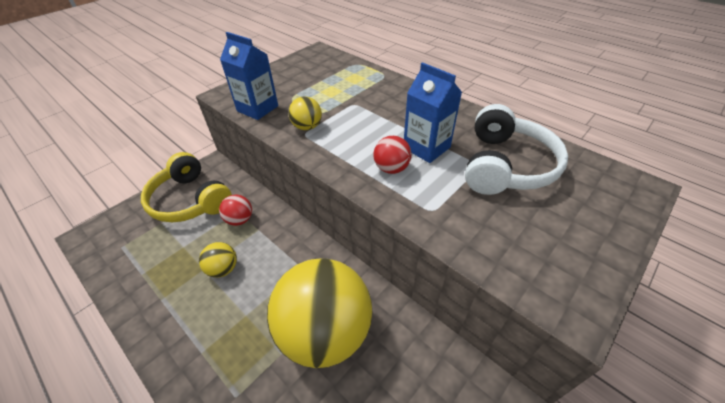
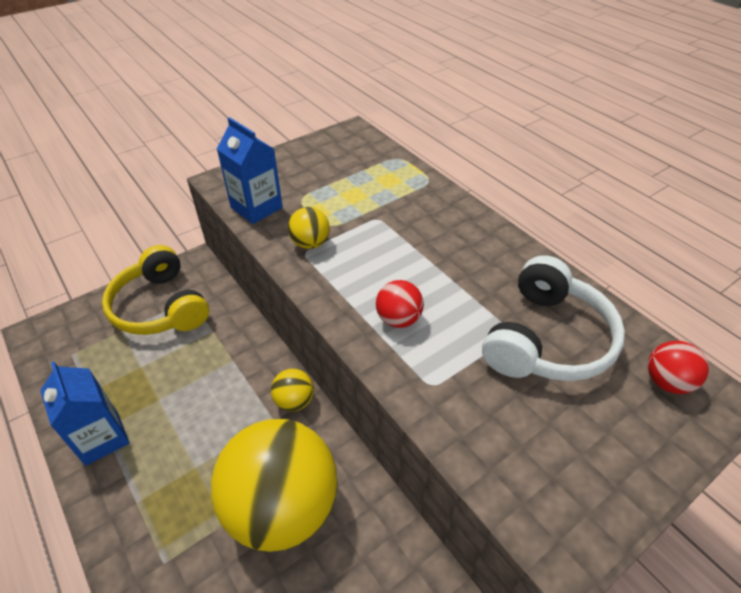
camera: 10 degrees right, 0 degrees up
yellow ball [199,242,237,278] -> yellow ball moved to [271,369,314,412]
red ball [219,195,252,226] -> red ball moved to [648,341,709,394]
blue carton [404,62,462,163] -> blue carton moved to [40,361,130,466]

